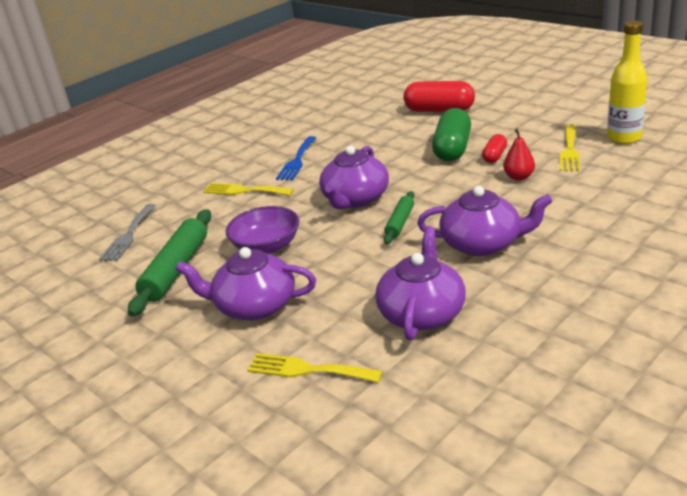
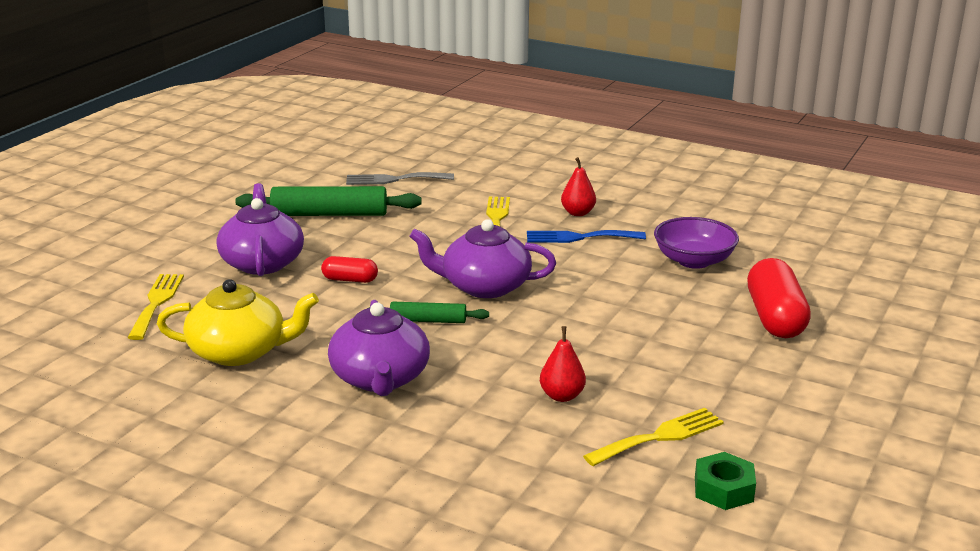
camera: 70 degrees right, 5 degrees down
purple bowl [226,206,299,254] -> purple bowl moved to [654,217,739,269]
purple teapot [375,226,466,341] -> yellow teapot [157,279,319,366]
green capsule [432,108,471,162] -> none
red capsule [482,134,507,163] -> red capsule moved to [321,256,378,283]
yellow fork [559,125,580,171] -> yellow fork turned 150 degrees clockwise [583,408,724,466]
yellow bottle [607,20,647,144] -> green nut [695,452,756,510]
none -> red pear [561,157,596,216]

